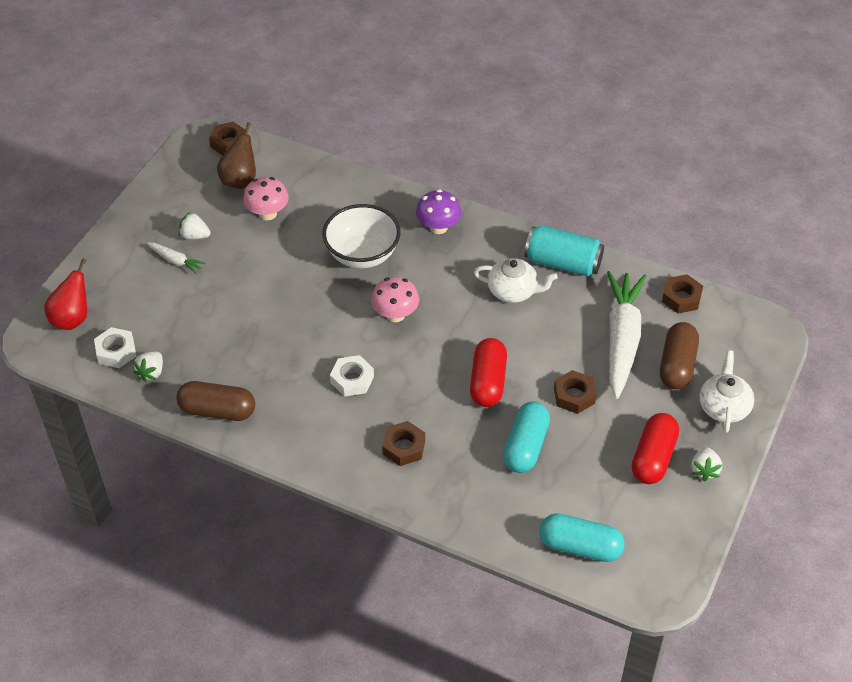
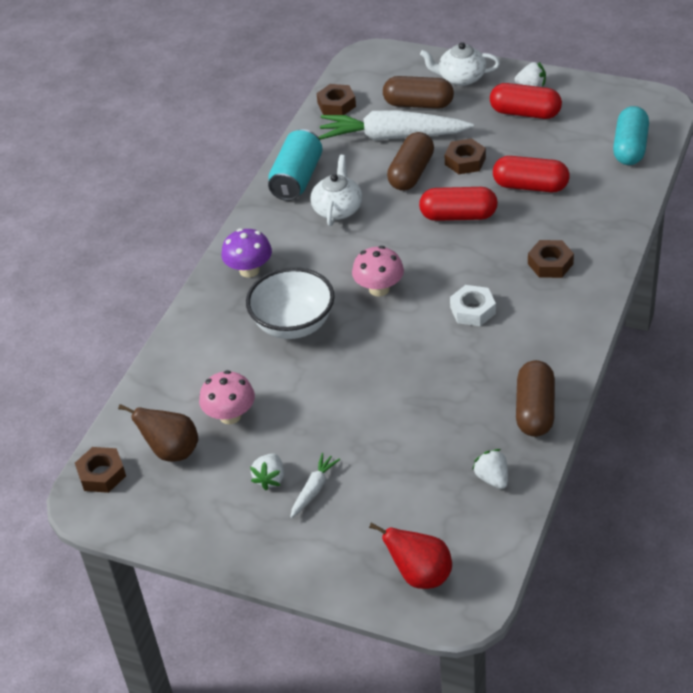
camera: 90 degrees left, 5 degrees down
white nut [94,327,136,368] -> none
white strawberry [133,352,163,382] -> white strawberry turned 135 degrees counterclockwise [472,449,508,489]
turquoise capsule [503,402,550,473] -> red capsule [493,156,569,192]
none -> brown capsule [387,132,434,191]

